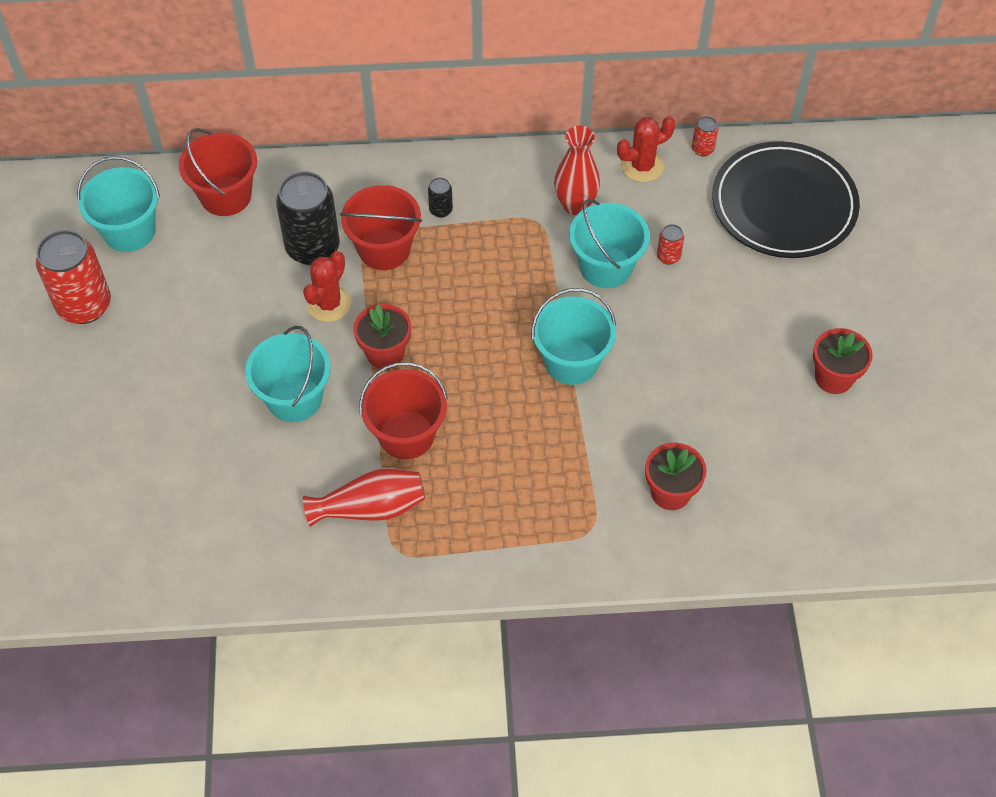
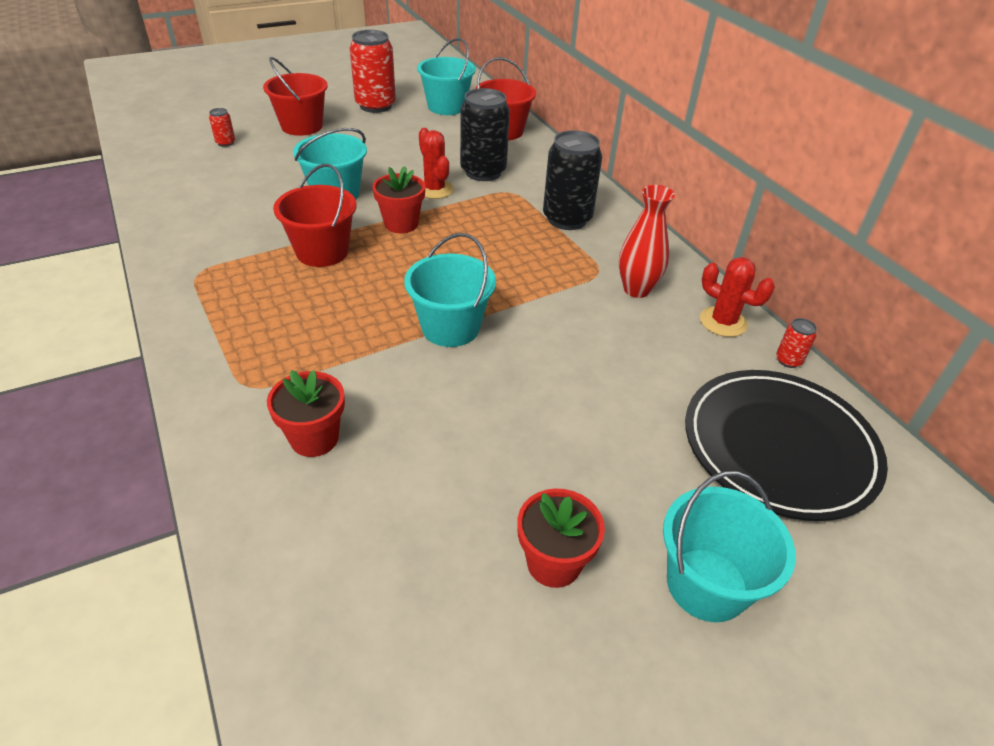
camera: 65 degrees right, 15 degrees down
red cactus [303,251,351,322] -> red cactus turned 60 degrees clockwise [419,128,454,199]
red vase [303,468,425,527] -> none
red bucket [340,185,422,270] -> red bucket moved to [263,57,328,136]
black can [428,177,453,218] -> black can [543,130,602,230], size x2.28
turquoise bucket [569,198,650,288] -> turquoise bucket moved to [663,471,796,622]
red can [657,224,684,265] -> red can moved to [209,108,235,147]

